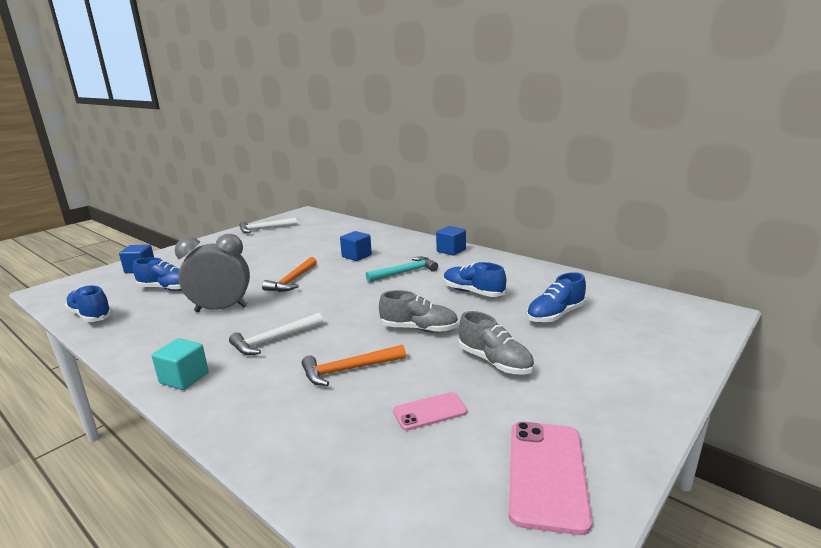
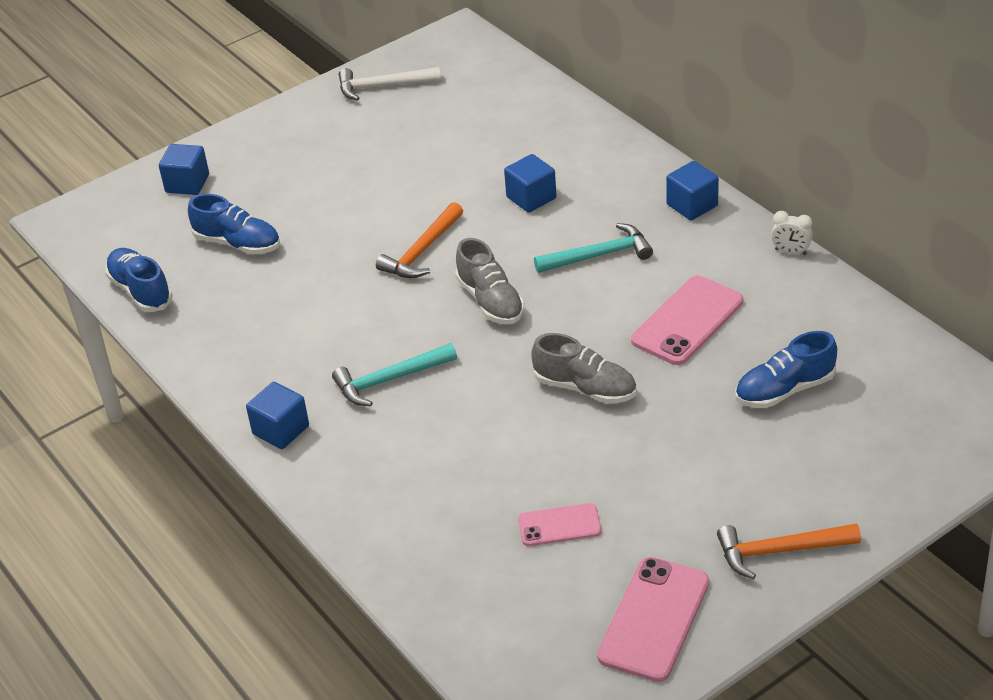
camera: 15 degrees right, 20 degrees up
turquoise cube [152,338,209,390] -> blue cube [246,382,309,449]
grey clock [174,234,250,312] -> none
white hammer [229,313,323,355] -> turquoise hammer [332,343,457,406]
orange hammer [302,345,406,386] -> orange hammer moved to [717,524,861,579]
blue shoe [444,262,506,297] -> pink phone [631,276,743,365]
grey shoe [458,311,534,375] -> grey shoe moved to [455,238,524,324]
none -> white clock [771,211,813,255]

